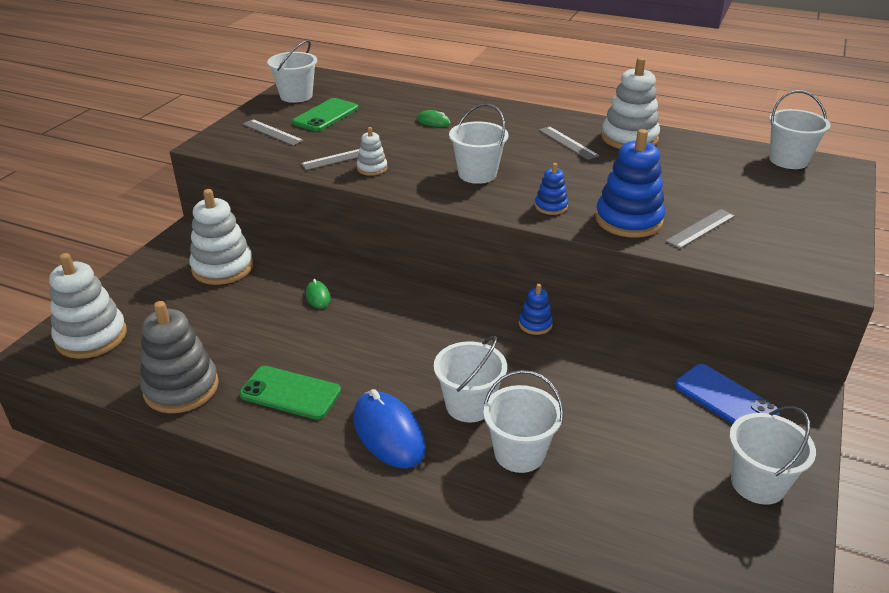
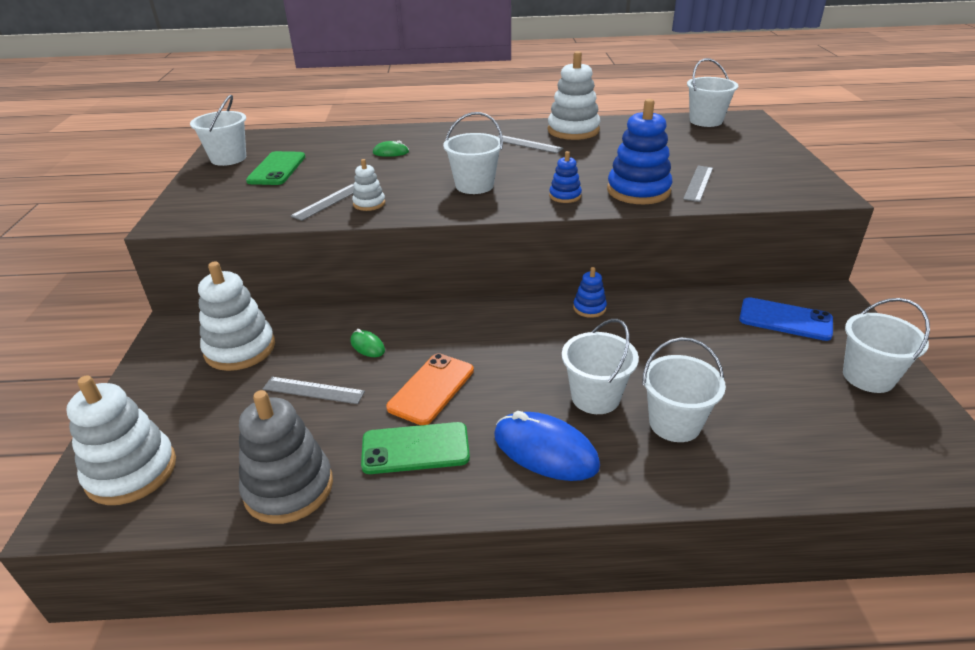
camera: 25 degrees left, 0 degrees up
grey ruler [242,119,304,146] -> grey ruler moved to [263,377,365,404]
none -> orange phone [386,353,474,425]

